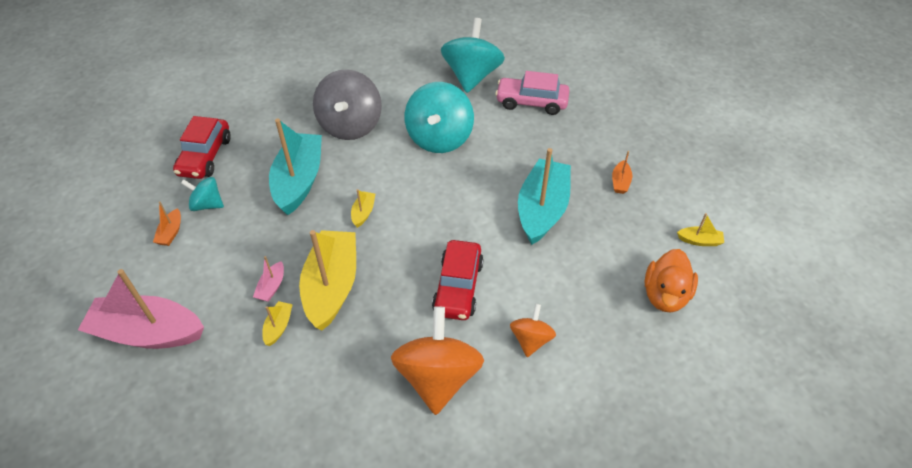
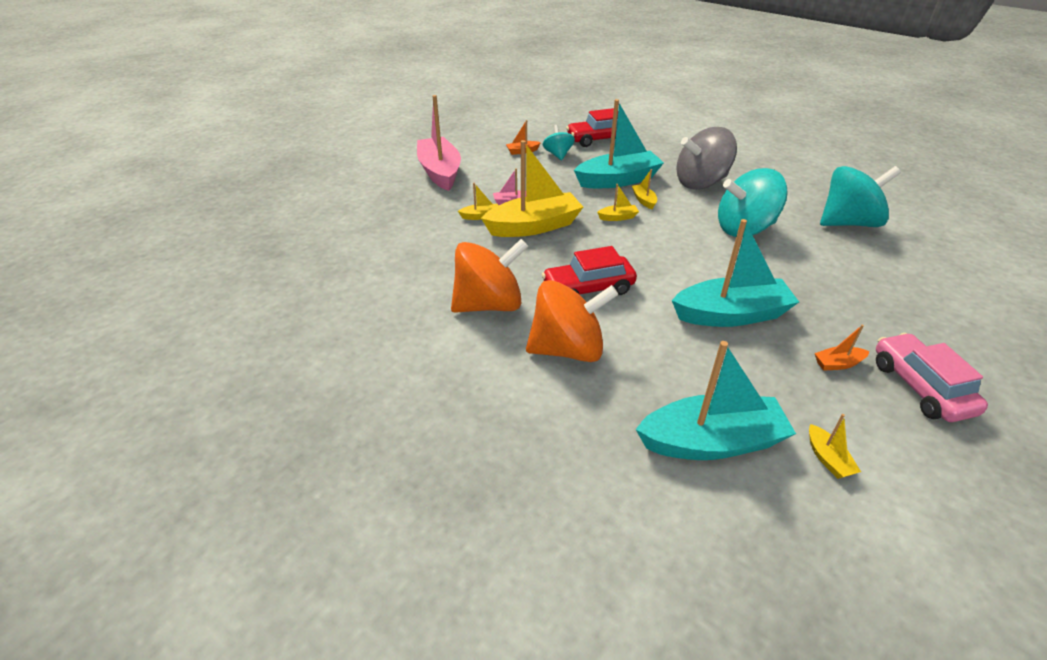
camera: 65 degrees right, 10 degrees down
pink car [495,71,570,115] -> pink car moved to [876,333,988,422]
orange spinning top [510,304,556,357] -> orange spinning top [526,280,618,362], size x1.88
orange duck [645,249,698,313] -> turquoise boat [636,341,796,460]
none -> yellow boat [632,169,657,209]

